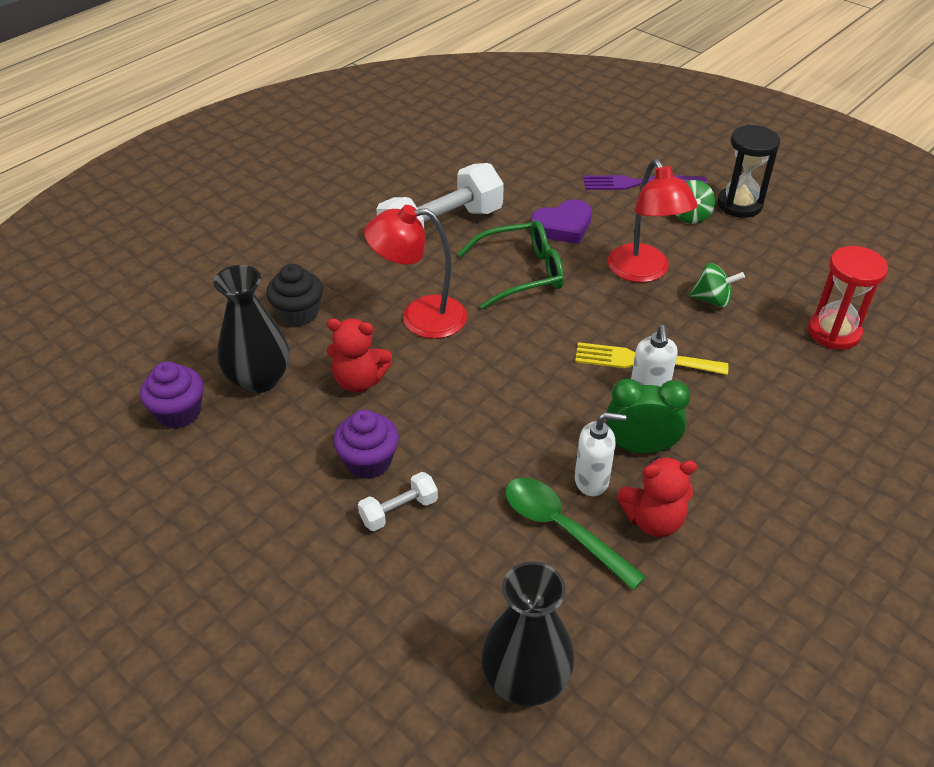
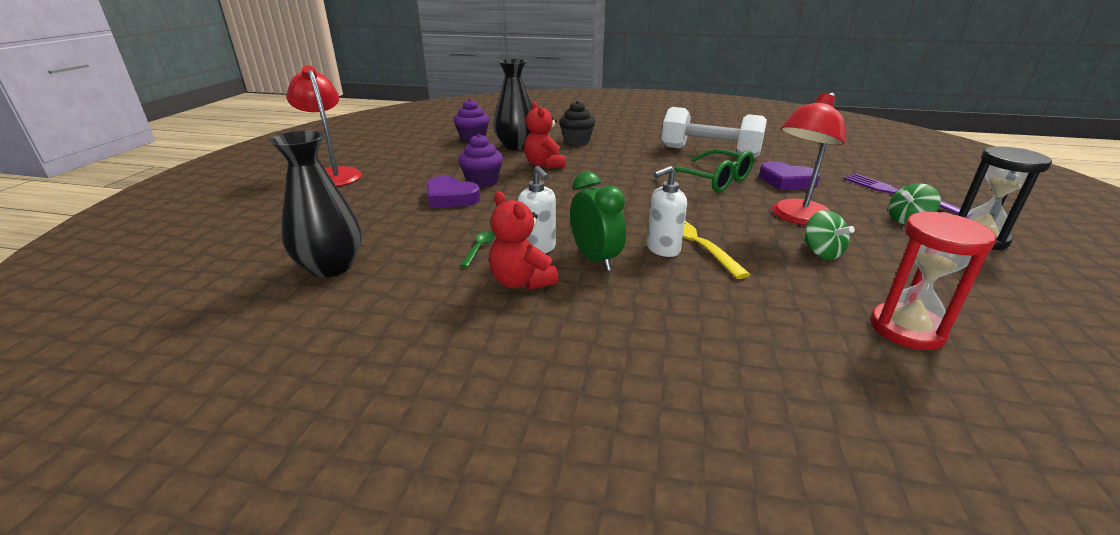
camera: 60 degrees right, 15 degrees down
white dumbbell [358,472,438,531] -> purple heart [426,176,481,208]
red lamp [364,205,467,339] -> red lamp moved to [286,66,362,186]
green spoon [505,477,646,590] -> green spoon [460,231,495,267], size x0.49

